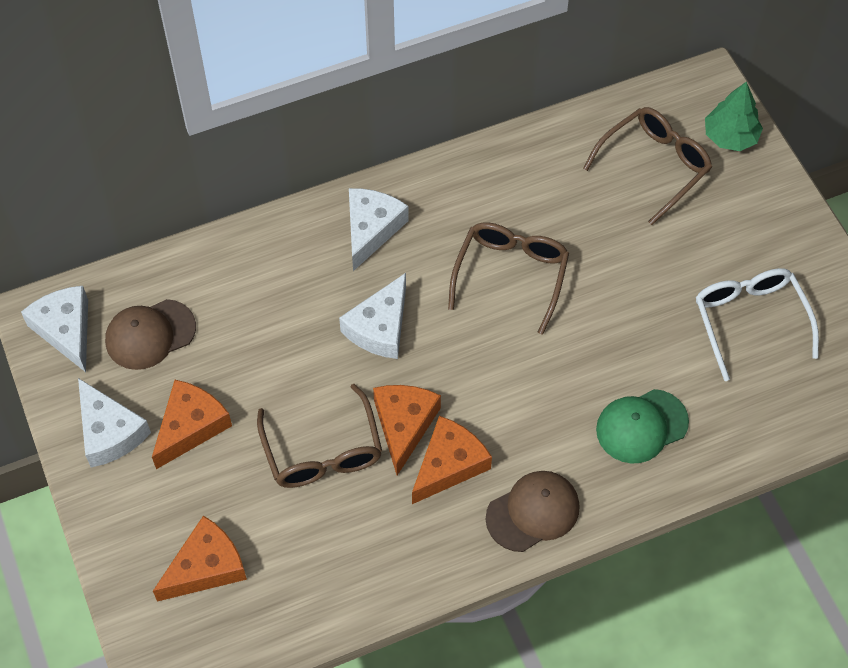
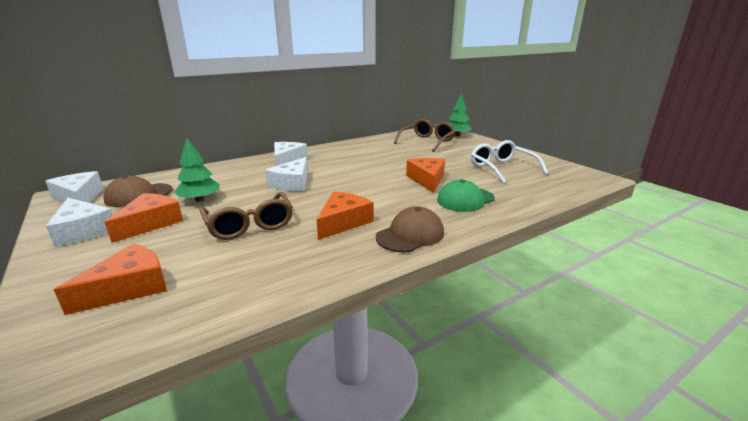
camera: 10 degrees left, 35 degrees down
orange cheese [373,385,441,475] -> orange cheese moved to [406,158,445,193]
brown glasses [448,222,569,335] -> none
none -> green tree [175,138,219,202]

